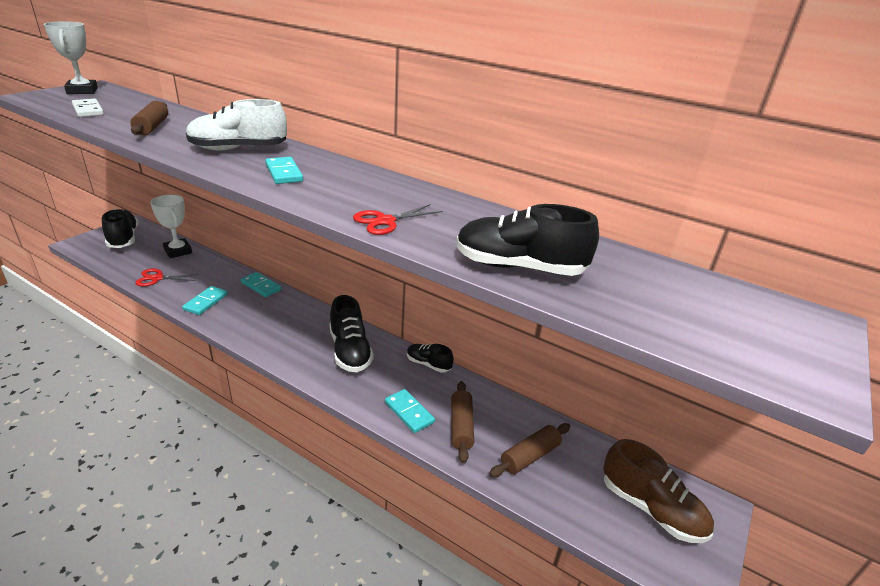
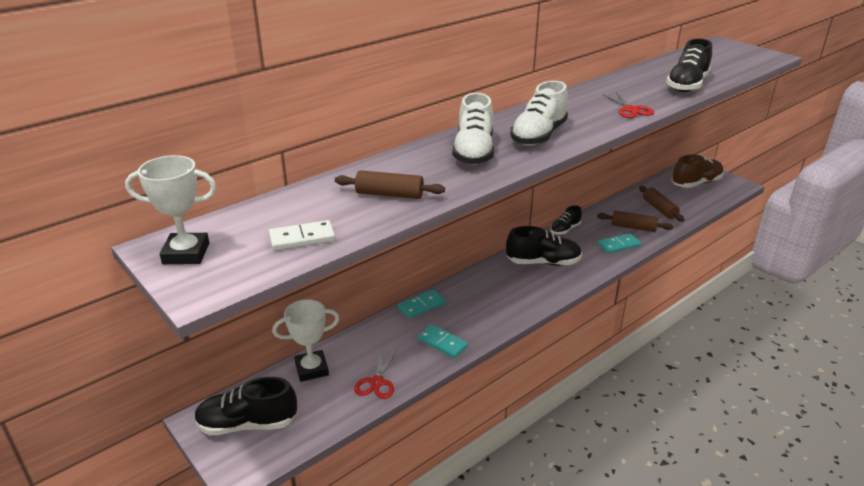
camera: 70 degrees left, 0 degrees up
turquoise domino [265,157,303,184] -> white shoe [510,81,568,146]

